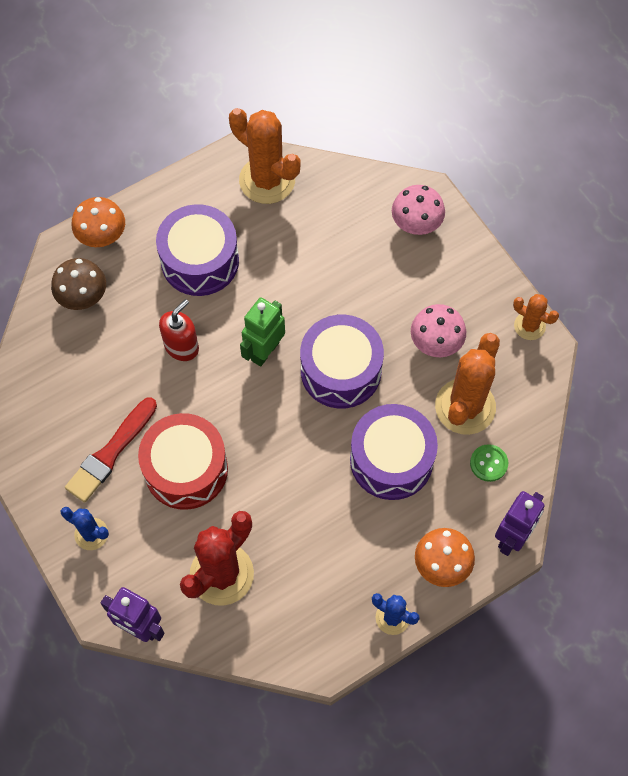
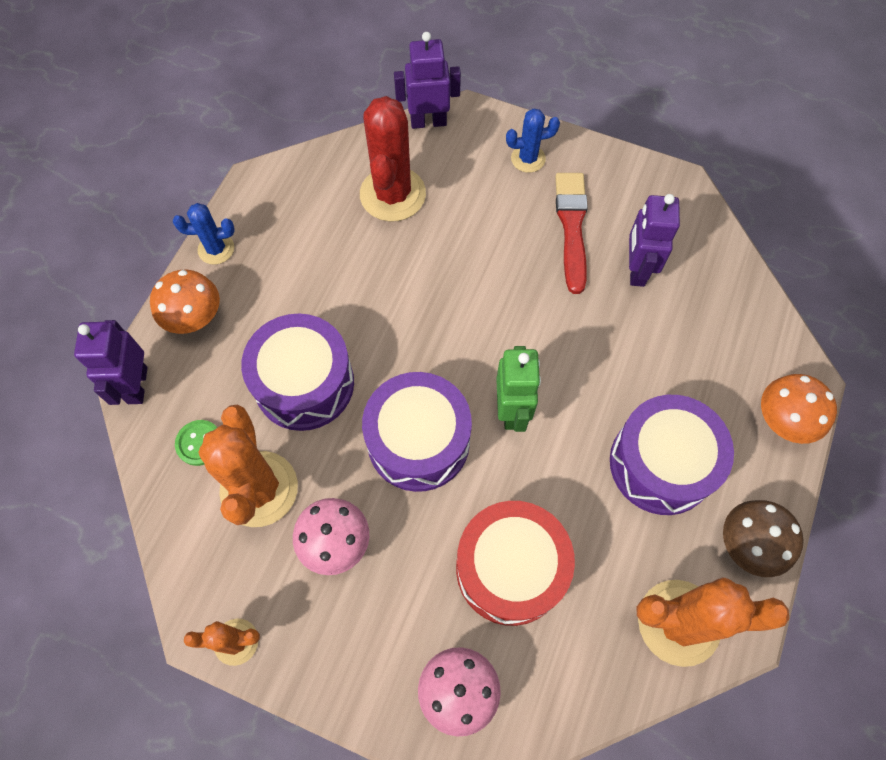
camera: 145 degrees right, 0 degrees up
brown mushroom [51,258,106,310] -> brown mushroom moved to [723,500,804,577]
red drum [138,413,228,510] -> red drum moved to [456,501,575,626]
red soap dispenser [159,299,199,361] -> none
none -> purple robot [629,194,680,287]

